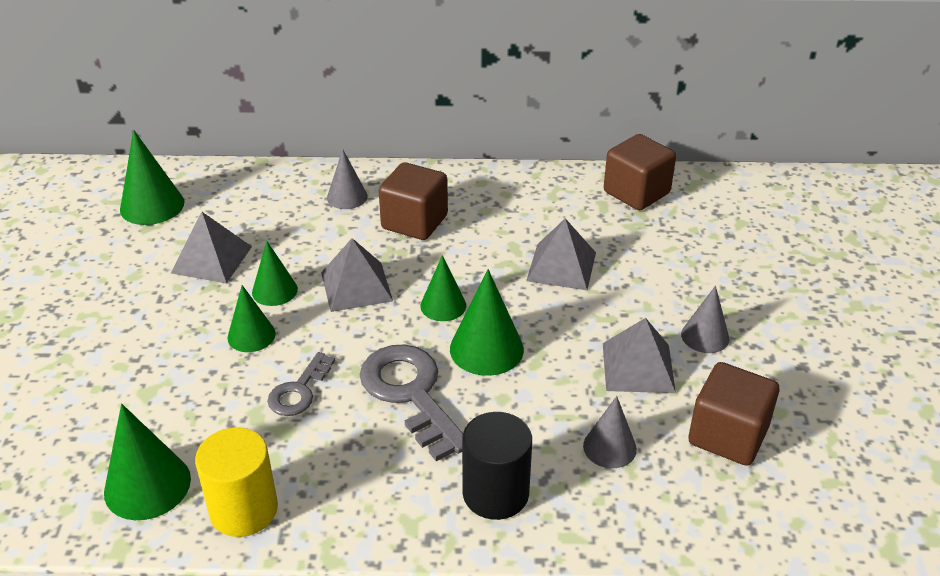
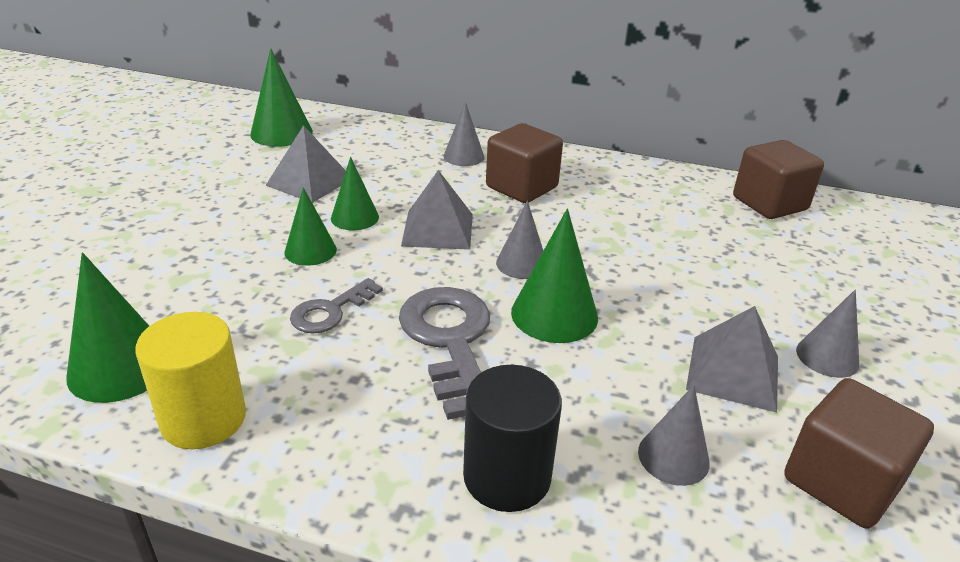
camera: 15 degrees right, 5 degrees down
green cone [420,255,466,321] -> grey cone [496,200,543,279]
grey pyramid [526,218,596,290] -> none

